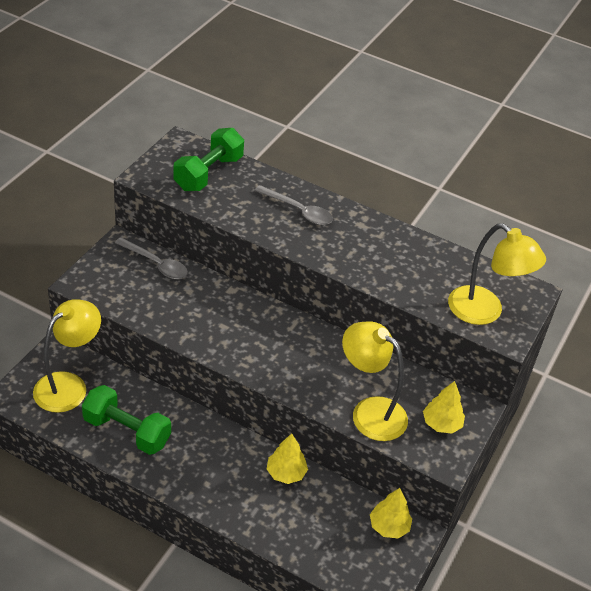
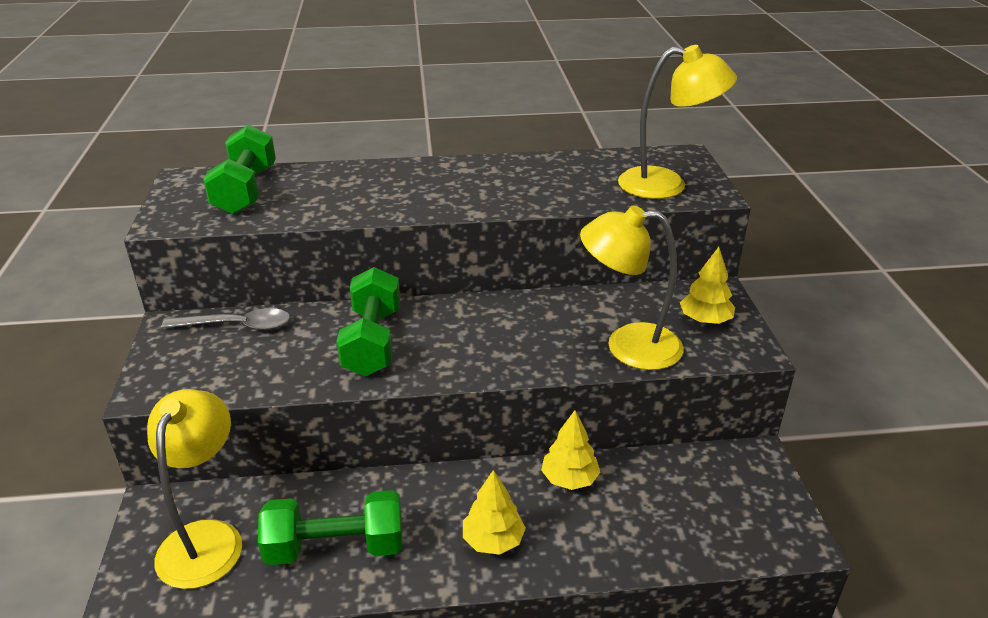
camera: 30 degrees left, 10 degrees down
grey spoon [254,185,333,225] -> none
yellow tree [370,488,412,539] -> yellow tree moved to [463,470,526,555]
none -> green dumbbell [336,267,400,376]

